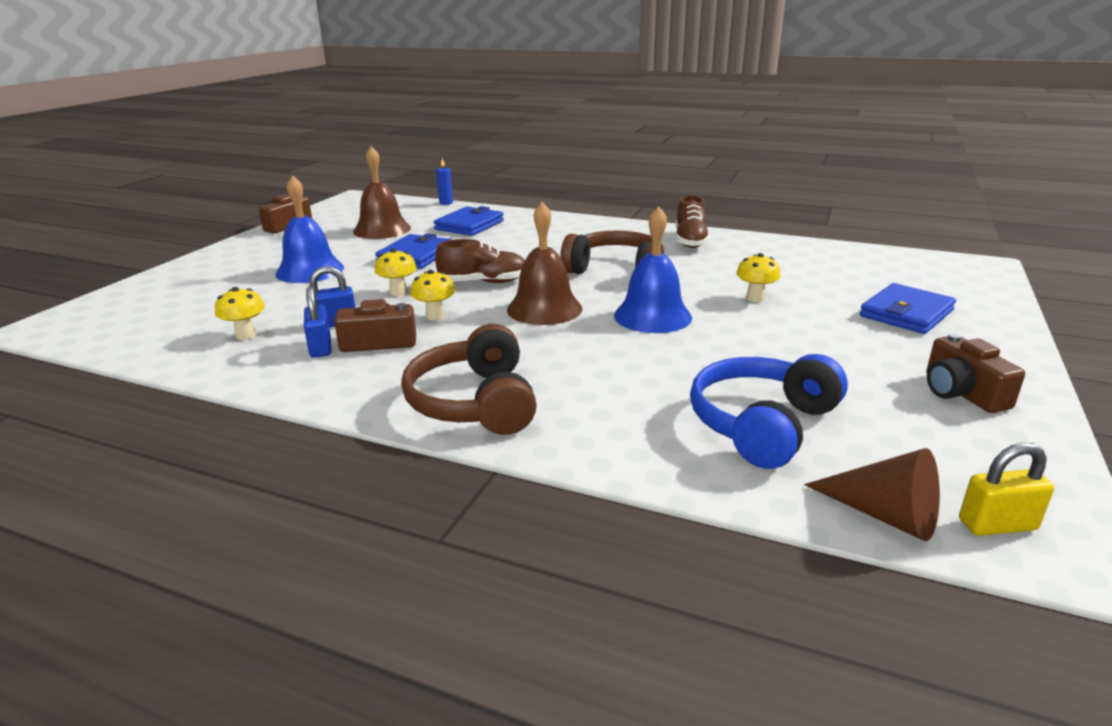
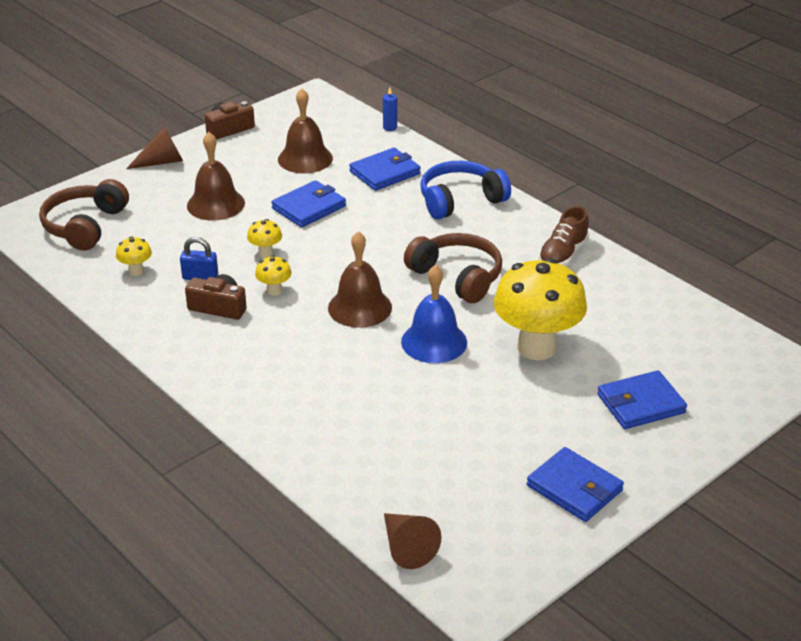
camera: 25 degrees right, 10 degrees up
blue bell [275,175,344,283] -> brown bell [187,132,245,221]
blue padlock [304,286,331,358] -> none
brown headphones [401,324,537,435] -> brown headphones moved to [39,179,129,251]
brown shoe [435,239,525,283] -> none
blue headphones [690,354,848,469] -> blue headphones moved to [420,161,511,219]
yellow mushroom [736,253,780,302] -> yellow mushroom [494,258,587,360], size x2.40
brown camera [926,333,1025,413] -> blue wallet [527,447,624,522]
yellow padlock [959,442,1054,536] -> none
none -> brown cone [126,127,183,169]

